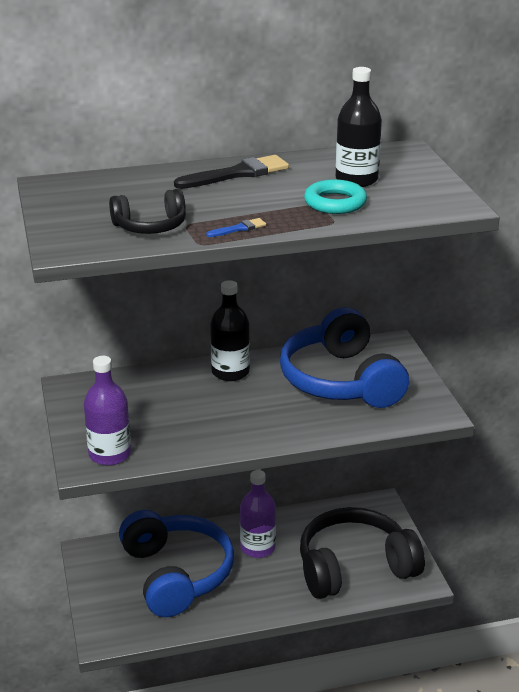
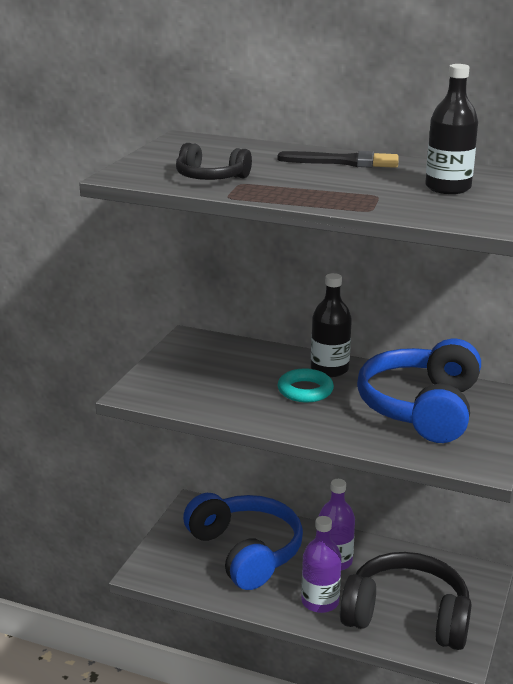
camera: 35 degrees right, 5 degrees down
purple bottle [84,356,131,466] -> purple bottle moved to [301,516,342,613]
blue headphones [119,510,234,617] -> blue headphones turned 45 degrees counterclockwise [183,493,303,590]
blue brush [206,218,266,237] -> none
turquoise ring [304,179,367,214] -> turquoise ring moved to [278,369,334,402]

